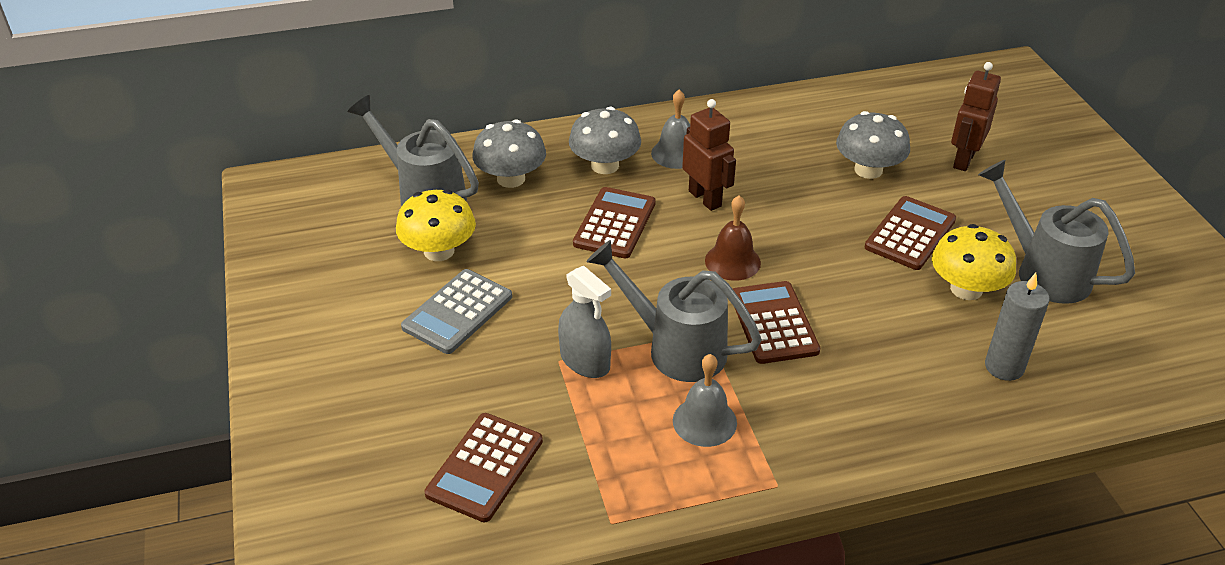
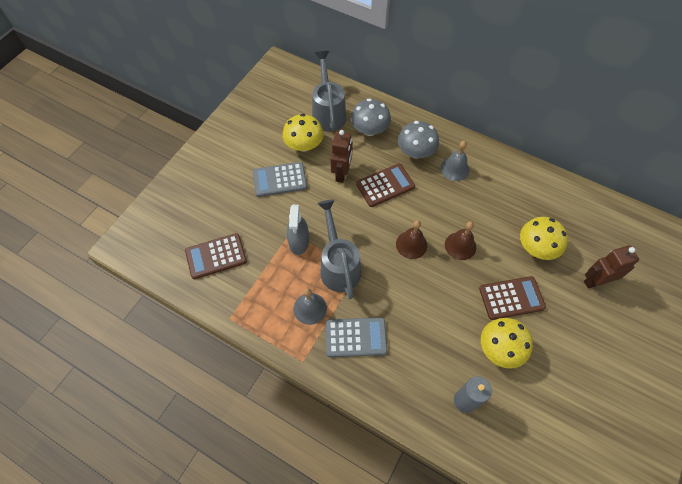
camera: 45 degrees right, 20 degrees up
brown robot [682,99,736,211] -> brown robot moved to [330,130,353,183]
brown calculator [733,281,820,364] -> none
grey mushroom [836,111,910,179] -> yellow mushroom [520,217,568,260]
grey watering can [978,160,1135,304] -> none
none -> grey calculator [326,317,388,357]
none -> brown bell [445,222,476,260]

